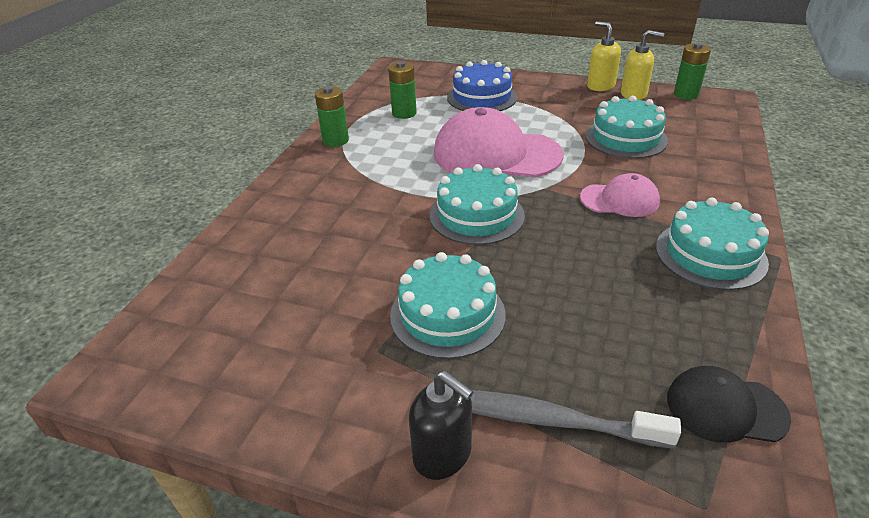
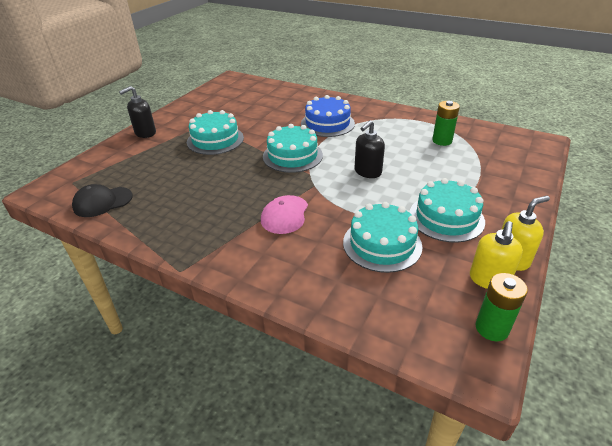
camera: 100 degrees right, 0 degrees up
green battery [315,86,349,147] -> none
pink cap [433,107,564,178] -> black soap dispenser [355,120,385,178]
blue cake [447,60,518,111] -> blue cake moved to [301,95,355,137]
grey toothbrush [471,390,681,449] -> none
turquoise cake [656,198,769,290] -> turquoise cake moved to [409,178,485,243]
black cap [667,366,791,443] -> black cap turned 135 degrees counterclockwise [72,184,132,217]

